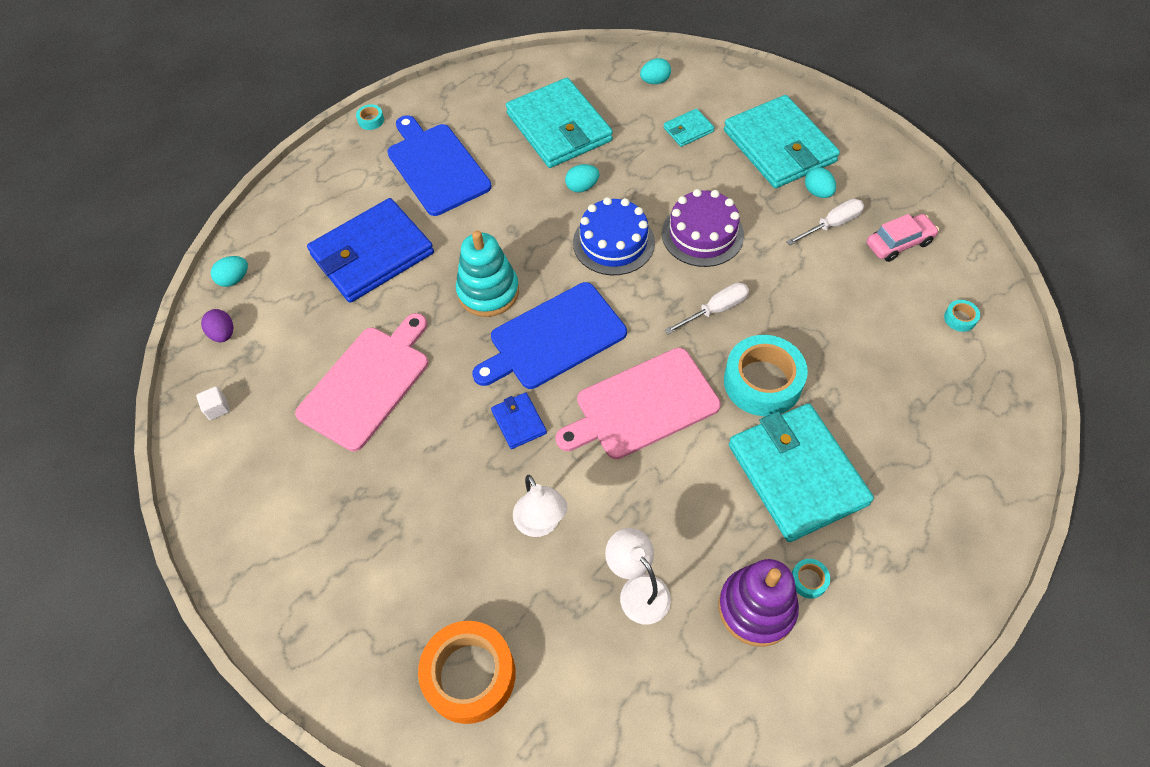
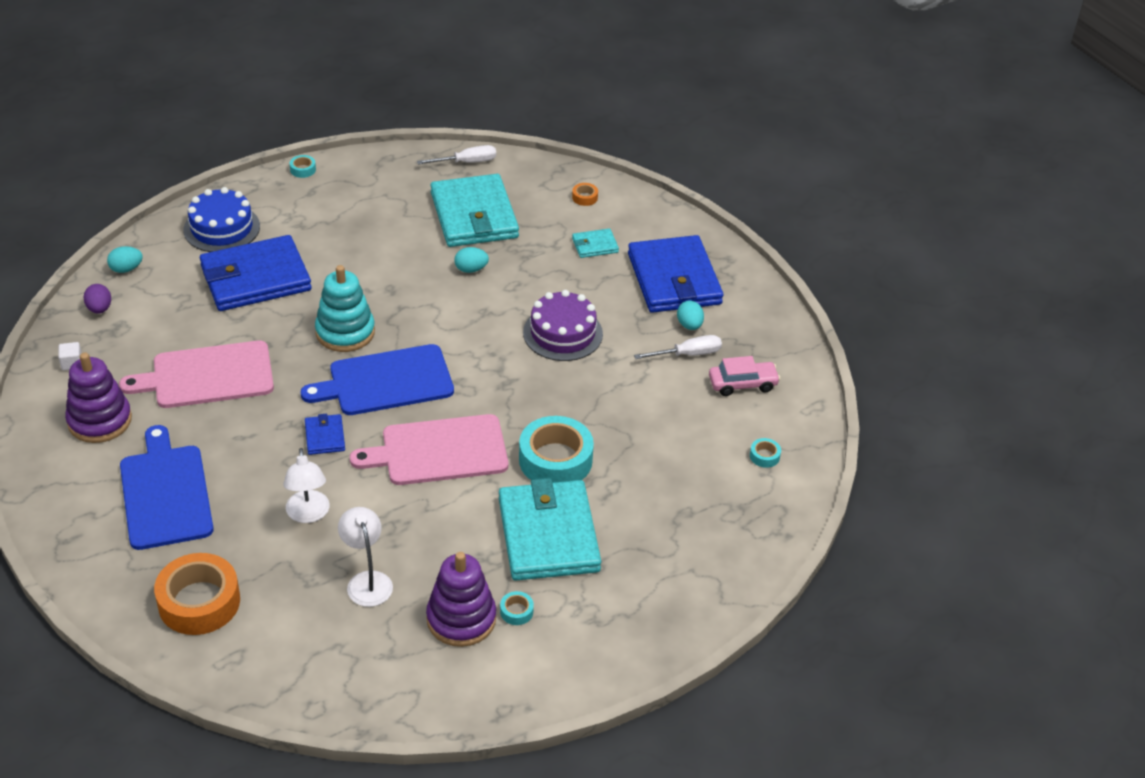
camera: 10 degrees right, 15 degrees down
pink cutting board [295,313,428,452] -> pink cutting board turned 150 degrees counterclockwise [119,341,274,408]
blue cutting board [387,115,492,216] -> blue cutting board moved to [120,425,214,550]
blue cake [573,197,655,275] -> blue cake moved to [183,187,260,252]
turquoise egg [640,58,671,84] -> orange tape [572,183,598,206]
white screwdriver [665,282,749,334] -> white screwdriver moved to [417,145,496,165]
turquoise wallet [724,95,840,188] -> blue wallet [628,235,723,313]
none -> purple stacking toy [65,352,132,443]

